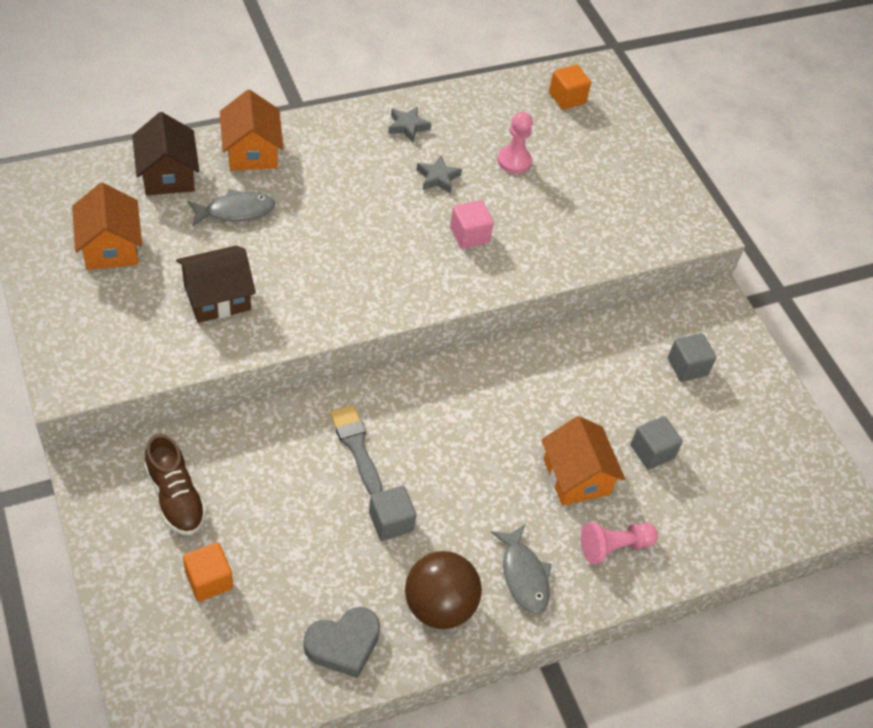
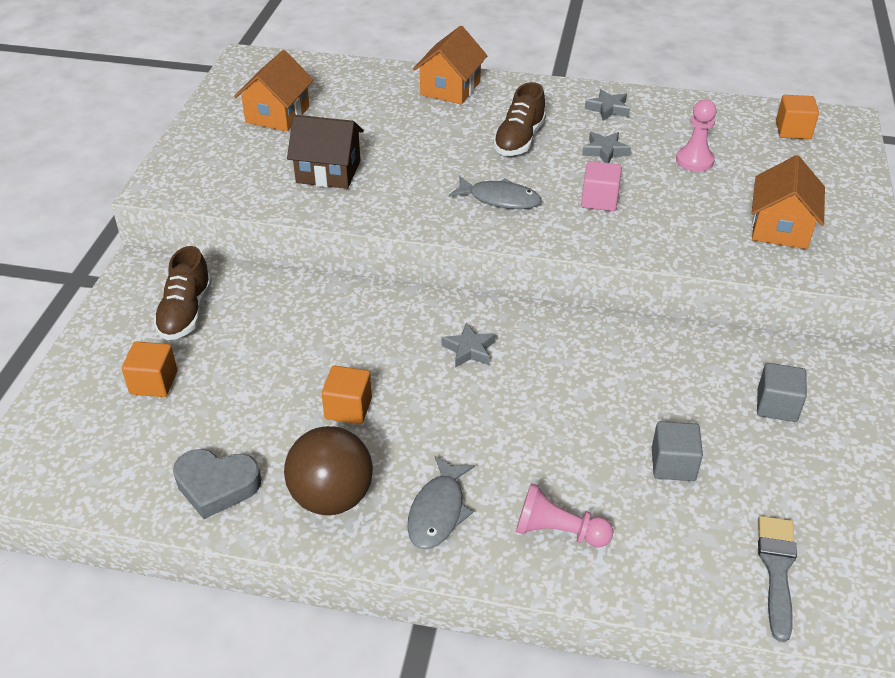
camera: 40 degrees right, 10 degrees down
brown house [132,112,199,195] -> none
grey fish [188,189,275,226] -> grey fish moved to [449,176,542,209]
grey brush [330,405,383,495] -> grey brush moved to [758,516,797,642]
grey cube [369,486,416,541] -> orange cube [322,366,372,424]
orange house [541,416,625,506] -> orange house moved to [752,155,825,249]
none -> grey star [441,322,496,368]
none -> brown shoe [493,82,546,156]

